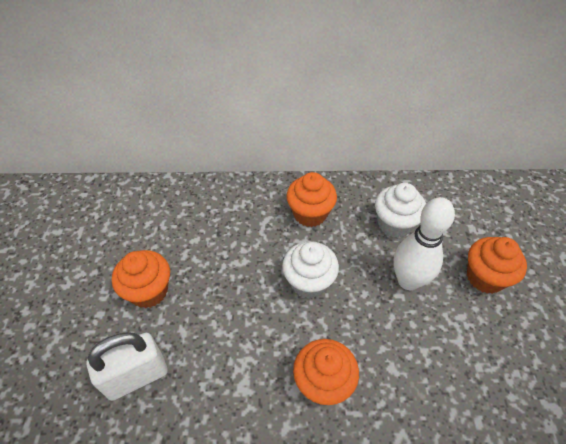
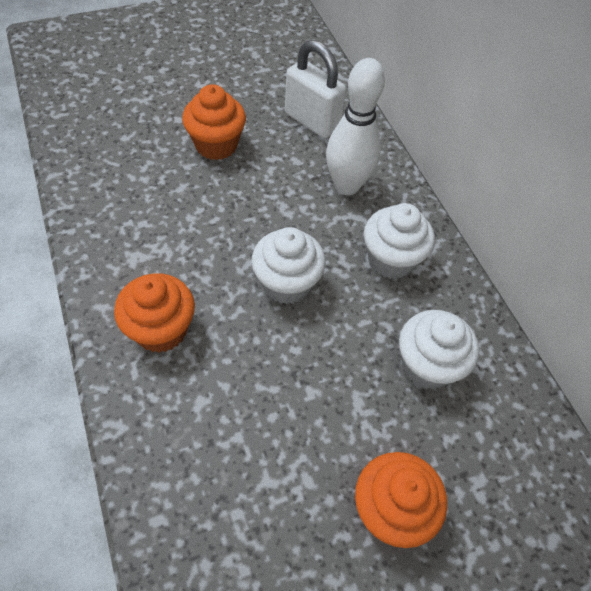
camera: 65 degrees right, 5 degrees up
white padlock [87,332,168,401] -> white padlock moved to [285,40,346,139]
orange cupcake [286,172,337,227] -> white cupcake [364,203,435,279]
white bowling pin [393,197,455,290] -> white bowling pin moved to [326,58,385,195]

